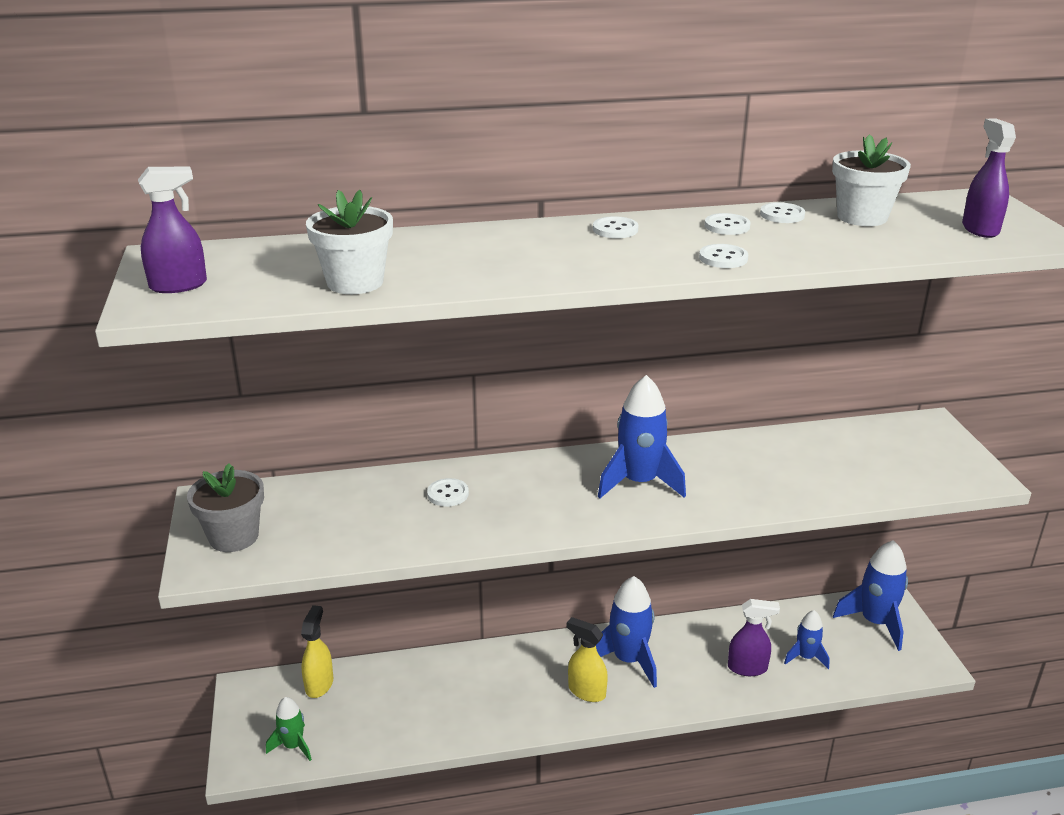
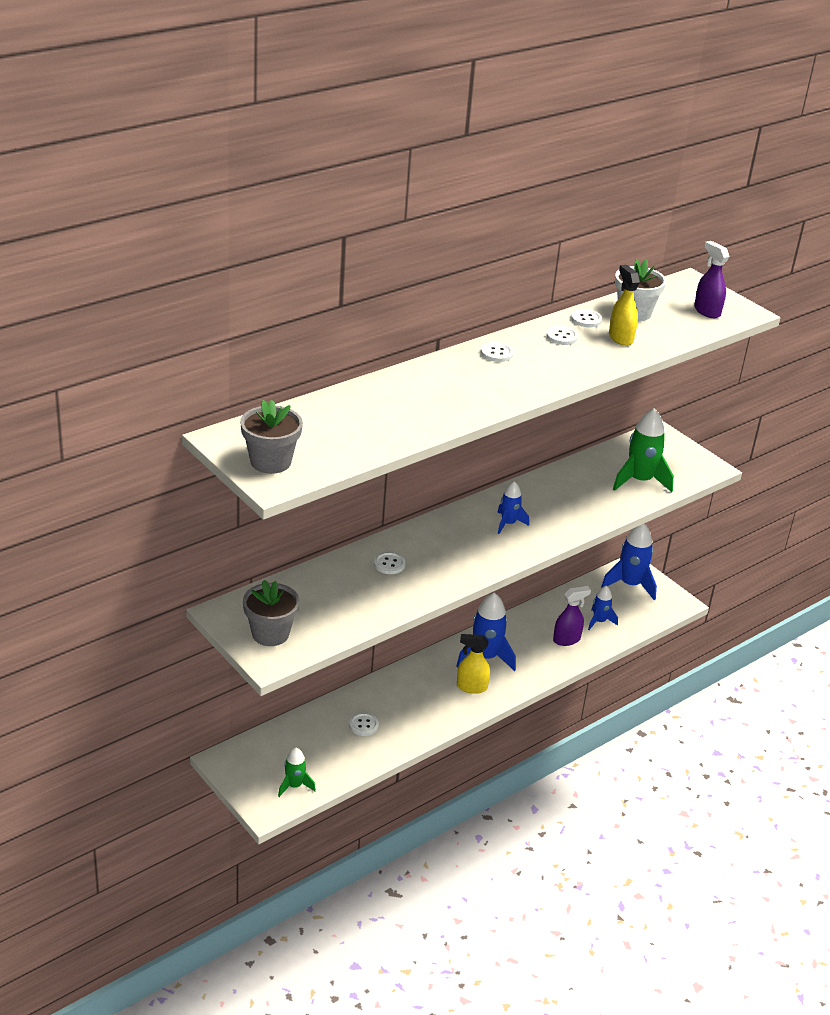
camera: 30 degrees left, 5 degrees up
purple spray bottle [138,166,207,293] -> grey flower pot [240,400,303,474]
yellow spray bottle [301,605,333,698] -> yellow spray bottle moved to [609,265,640,346]
white flower pot [306,190,393,294] -> none
blue rocket [598,375,686,498] -> blue rocket [497,481,529,534], size x0.58
white button [699,244,748,268] -> white button moved to [349,713,379,736]
none -> green rocket [613,408,674,492]

